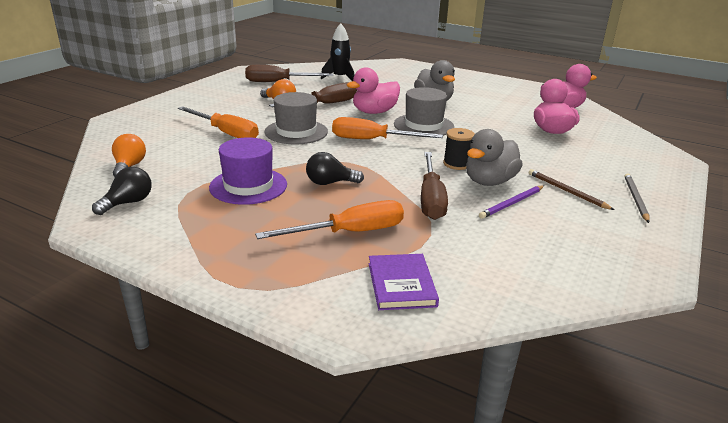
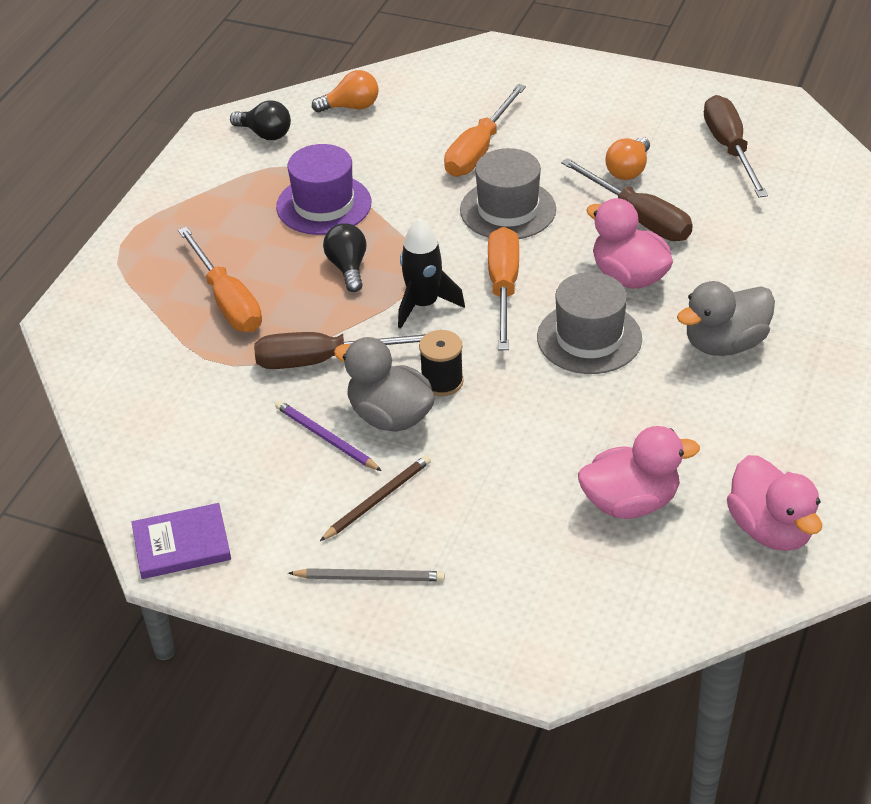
camera: 85 degrees right, 15 degrees up
black rocket [321,23,354,81] -> black rocket moved to [398,218,465,329]
purple book [369,254,439,310] -> purple book moved to [131,503,231,579]

